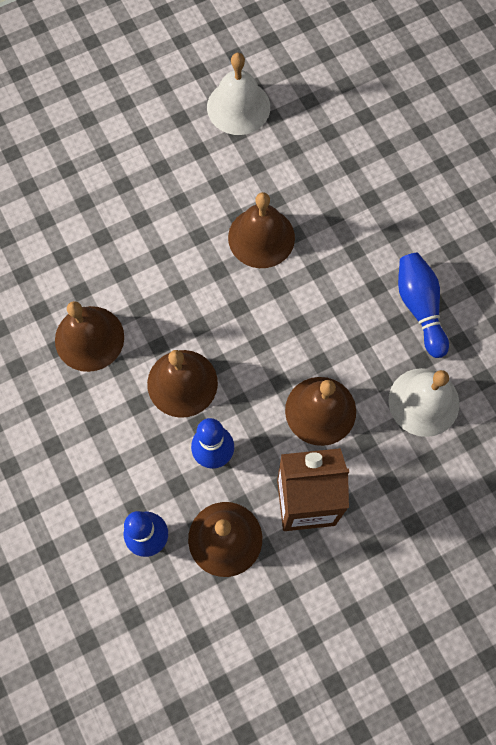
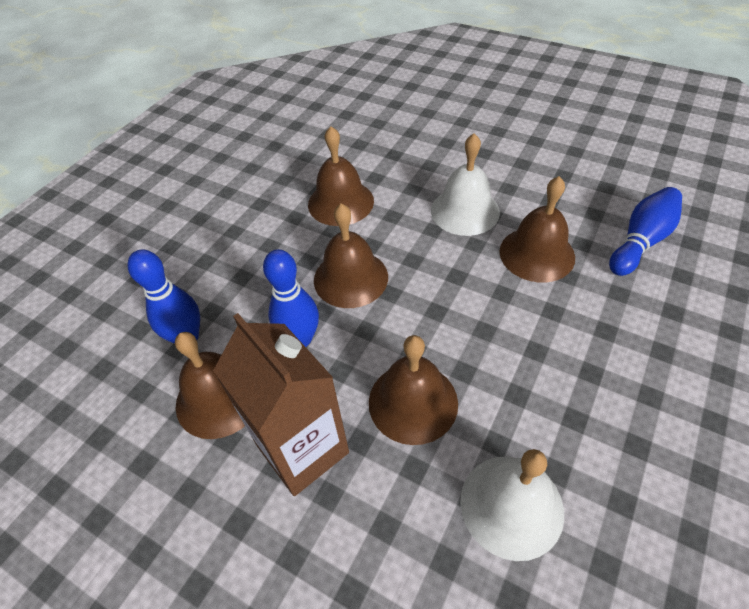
camera: 60 degrees right, 20 degrees down
white bell [207,53,270,135] -> white bell moved to [431,133,500,236]
blue bowling pin [398,253,449,358] -> blue bowling pin moved to [609,187,682,276]

